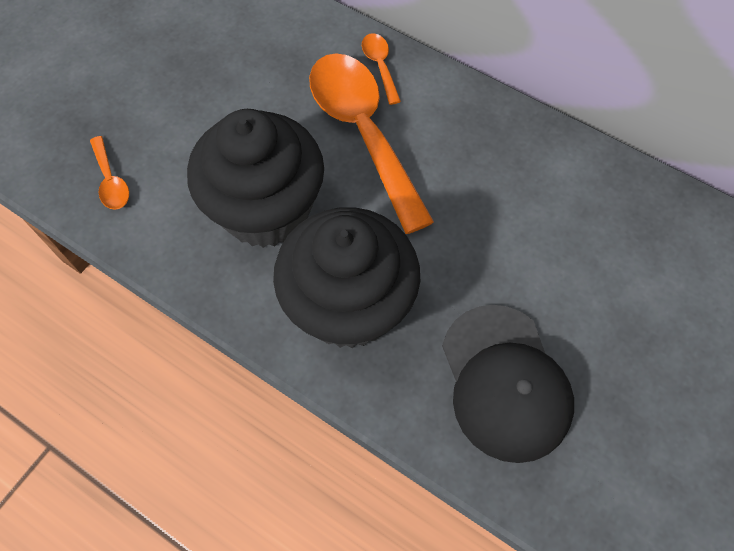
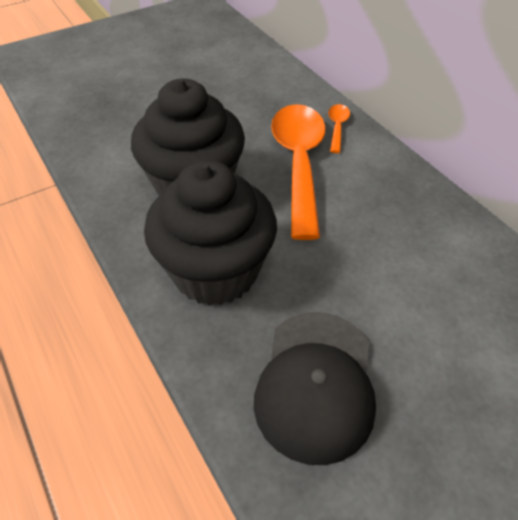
camera: 25 degrees right, 15 degrees down
orange spoon [90,136,129,210] -> none

